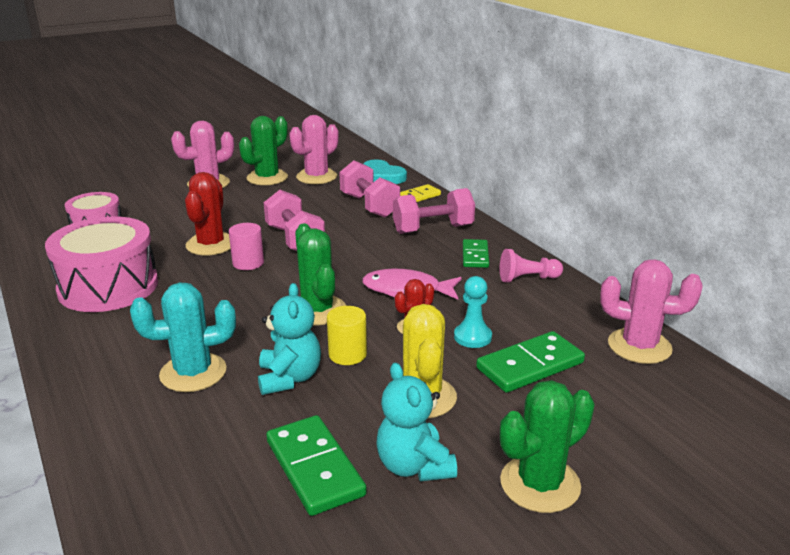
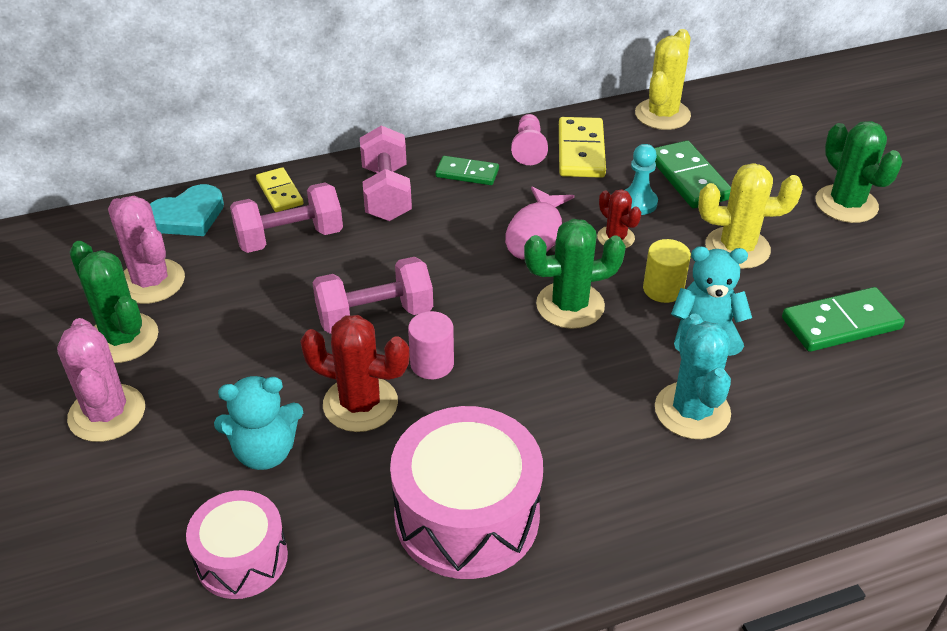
camera: 80 degrees left, 15 degrees up
turquoise teddy bear [376,362,457,481] -> turquoise teddy bear moved to [214,376,303,470]
pink cactus [600,259,703,364] -> yellow cactus [635,29,691,130]
none -> yellow domino [559,117,606,178]

